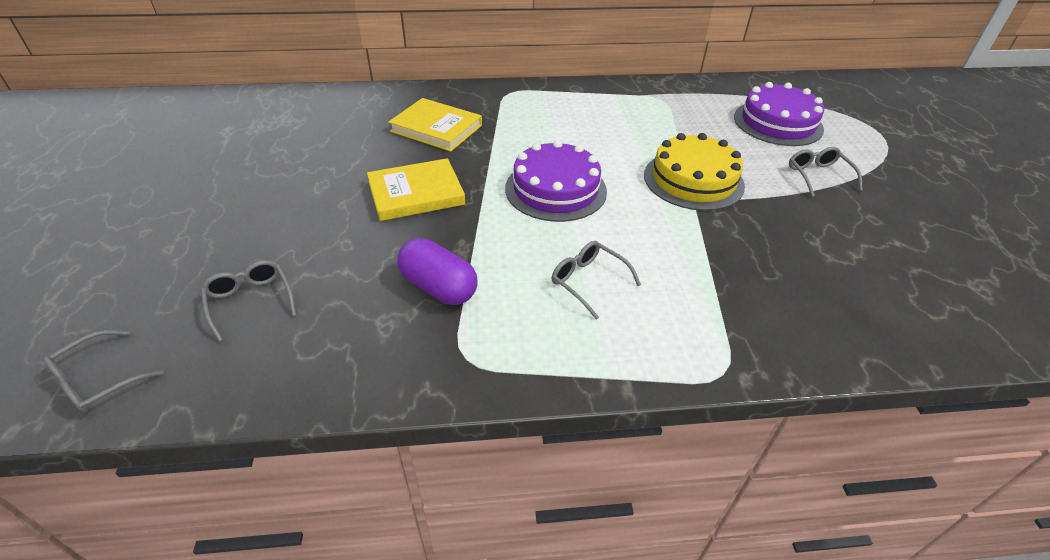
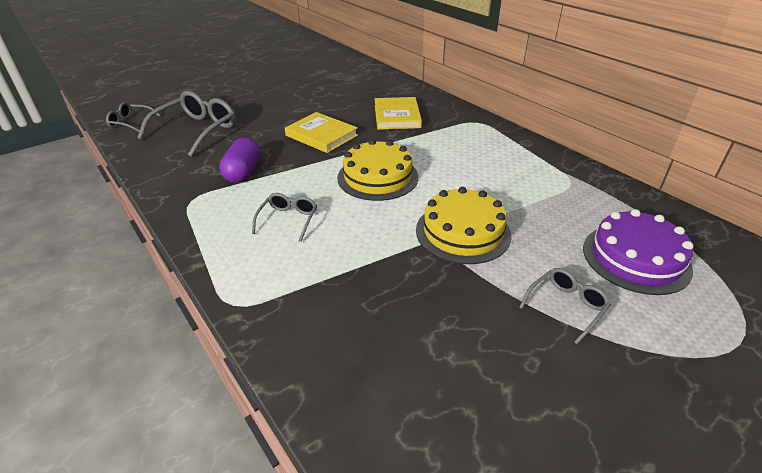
camera: 60 degrees right, 5 degrees down
grey glasses [201,260,296,342] -> grey glasses [137,91,236,157], size x1.84
purple cake [505,140,607,222] -> yellow cake [337,139,419,201]

